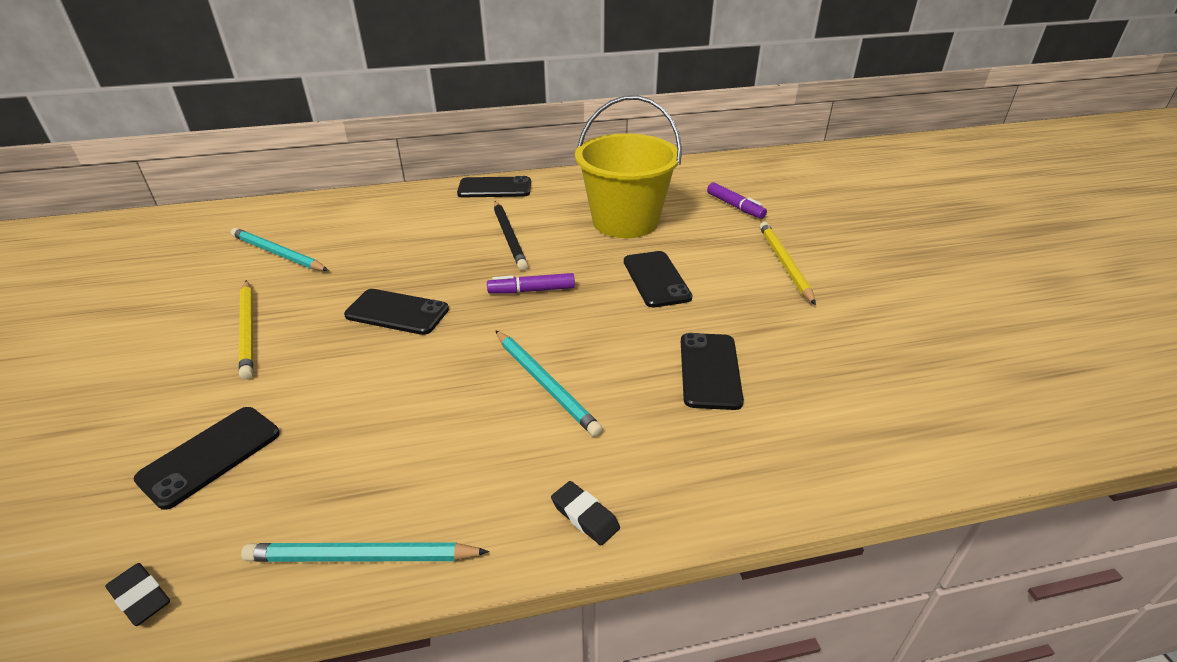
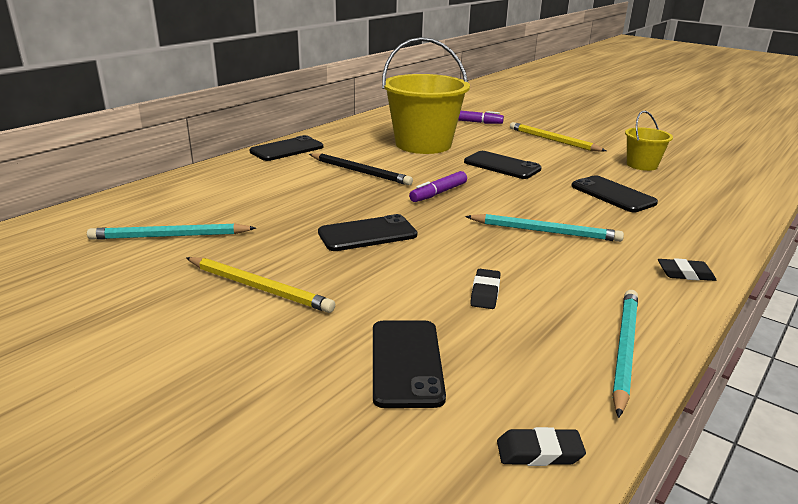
camera: 40 degrees left, 10 degrees down
turquoise pencil [241,542,489,562] -> turquoise pencil turned 150 degrees clockwise [612,290,638,418]
none -> black eraser [470,269,501,309]
none -> yellow bucket [625,111,673,171]

